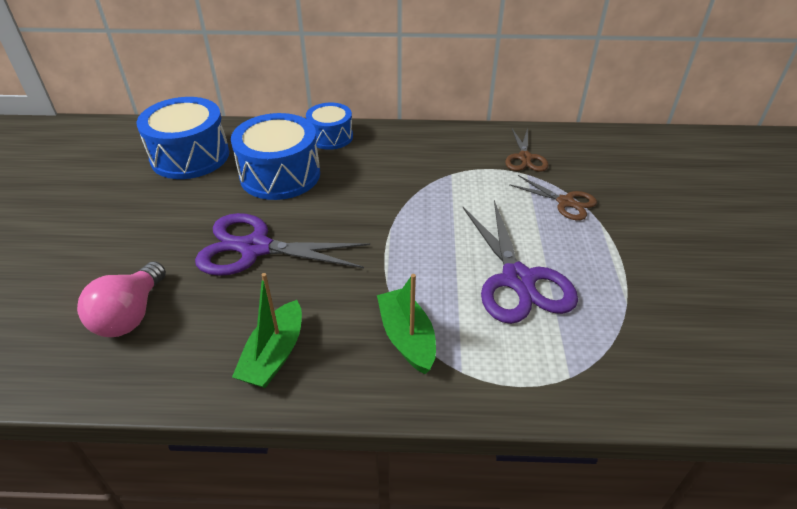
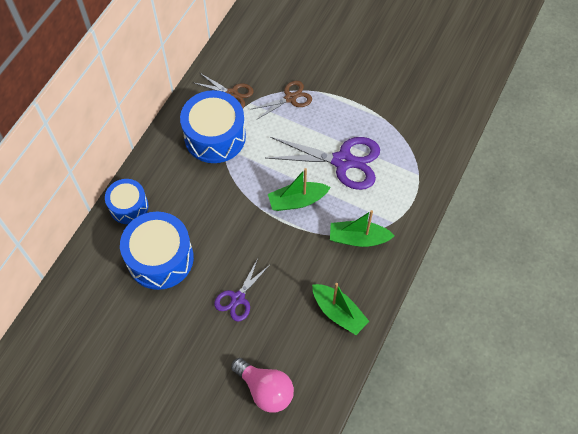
camera: 65 degrees left, 20 degrees up
blue drum [137,97,229,179] -> blue drum moved to [180,90,246,163]
purple scissors [195,213,370,276] -> purple scissors [214,259,270,321], size x0.57
none -> green boat [268,168,331,211]

